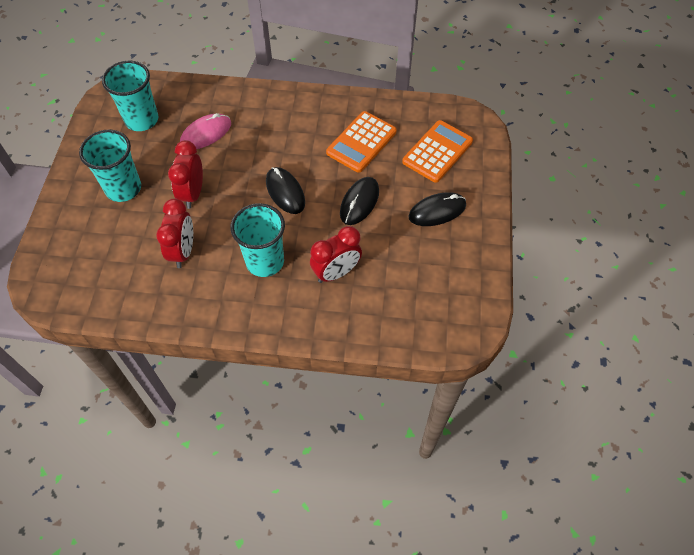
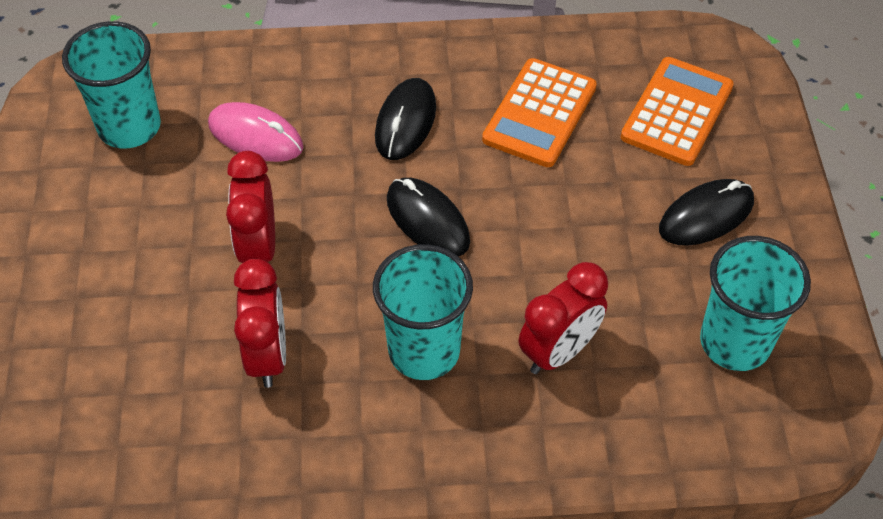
camera: 10 degrees left, 5 degrees down
turquoise cup [79,130,141,202] -> turquoise cup moved to [700,236,811,371]
pink mouse [180,113,231,149] -> pink mouse turned 75 degrees clockwise [208,102,304,162]
black mouse [340,177,379,225] -> black mouse moved to [375,78,436,160]

